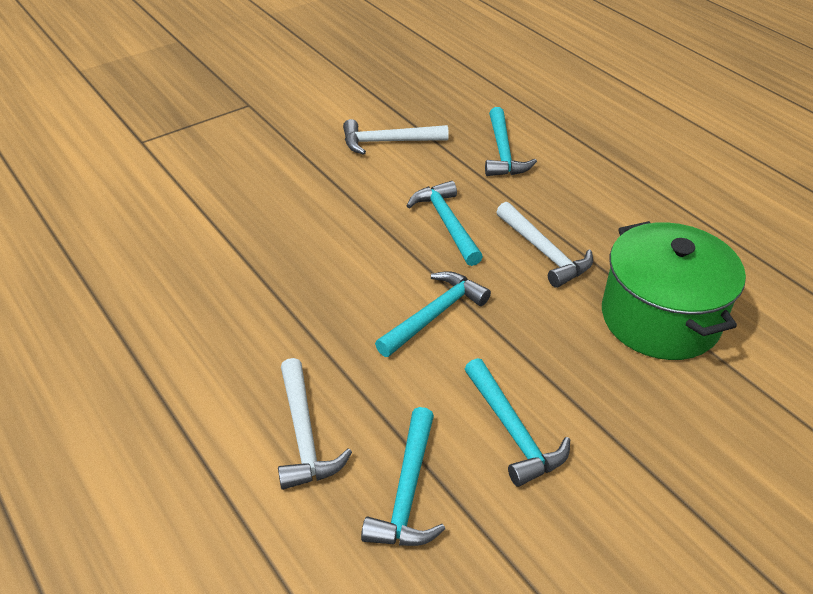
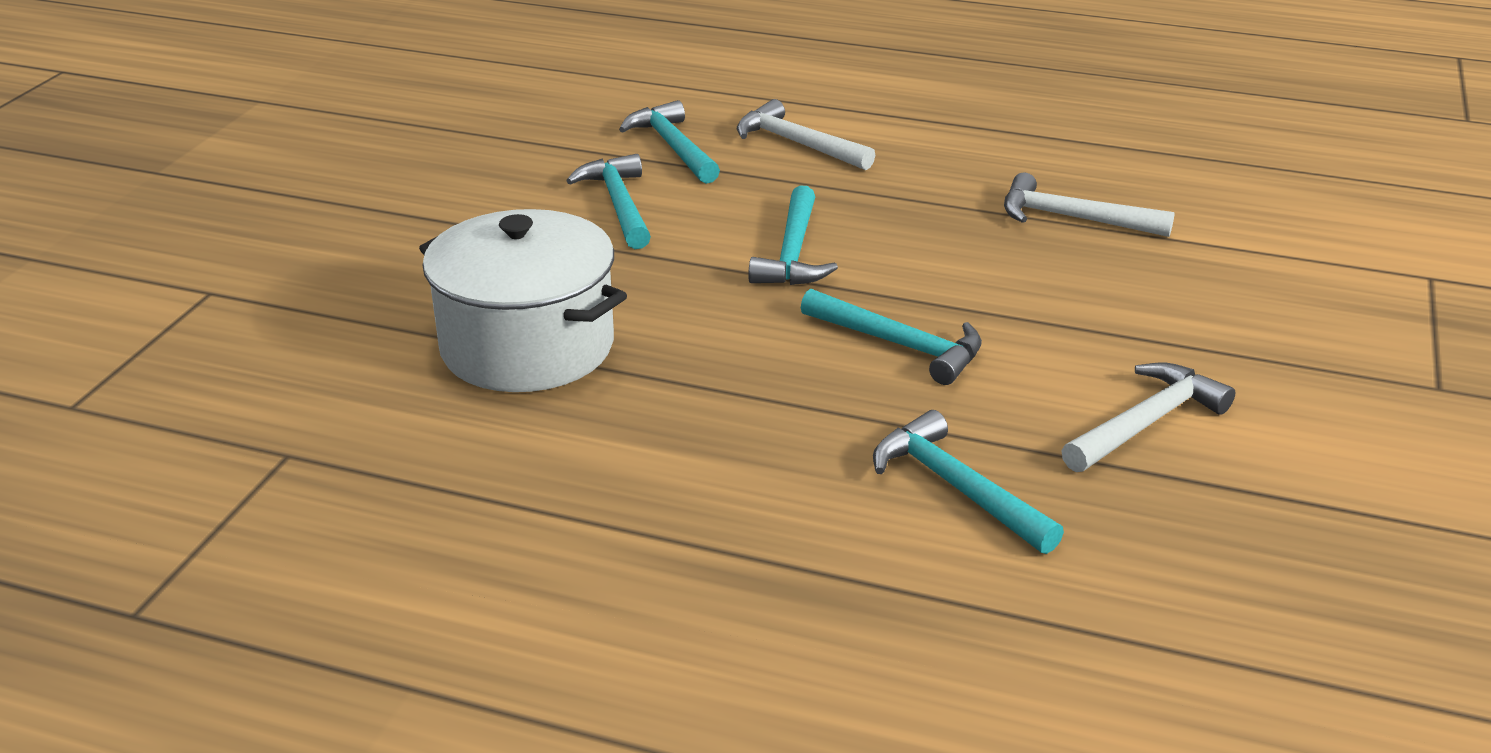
camera: 145 degrees right, 10 degrees down
turquoise hammer [465,358,570,487] -> turquoise hammer turned 45 degrees clockwise [566,154,651,249]
white hammer [496,202,593,288] -> white hammer moved to [1004,173,1175,237]
green pot [602,221,746,360] -> white pot [419,209,627,392]

